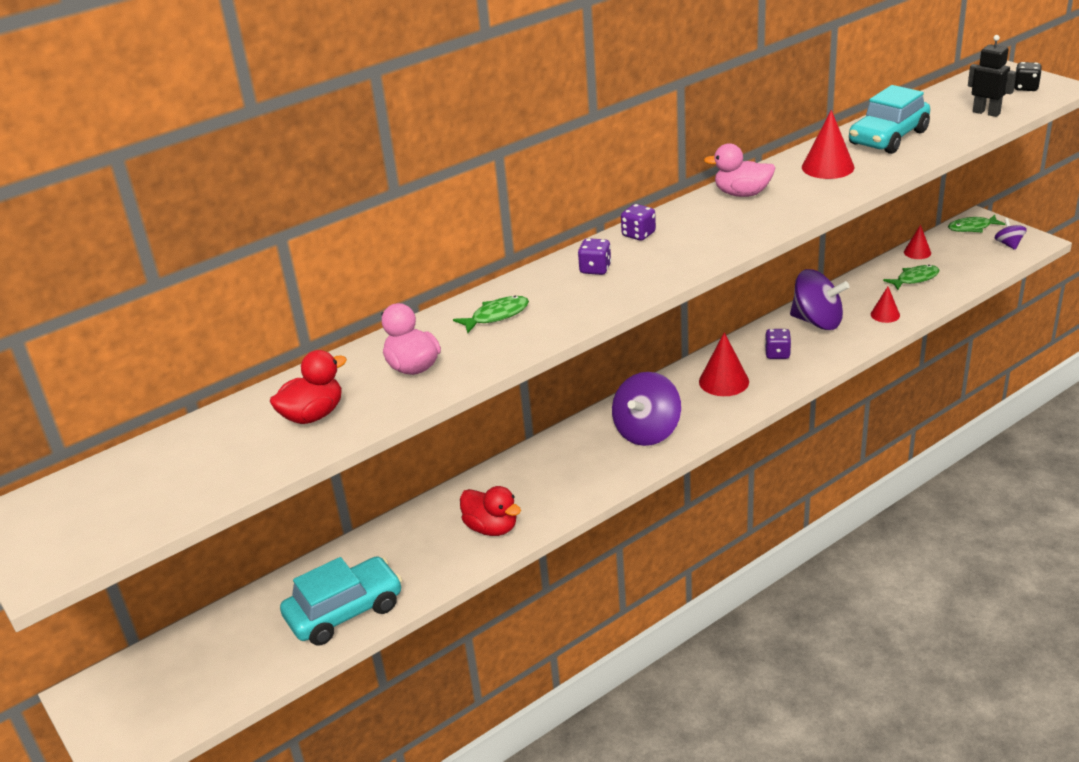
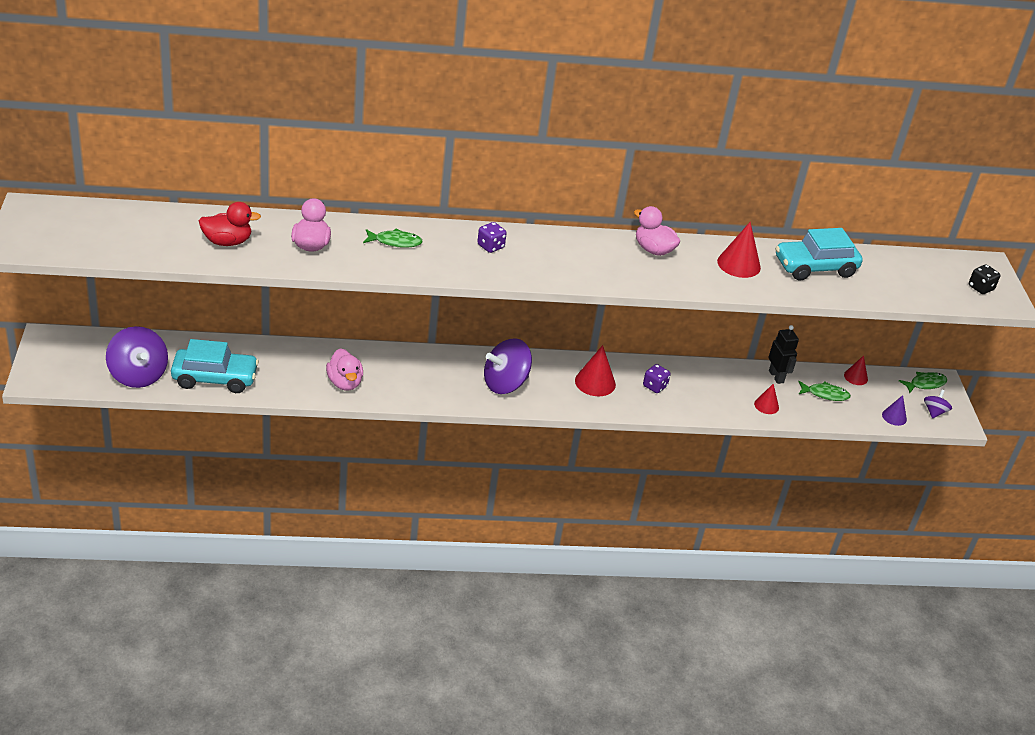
camera: 25 degrees right, 5 degrees up
red duck [460,486,521,536] -> pink duck [326,348,363,391]
purple dice [621,204,656,241] -> none
purple spinning top [790,269,849,330] -> purple spinning top moved to [106,326,168,388]
green fish [948,215,1005,233] -> green fish turned 135 degrees clockwise [899,372,948,393]
black robot [968,35,1016,117] -> black robot moved to [768,325,799,384]
none -> purple cone [882,395,907,426]

